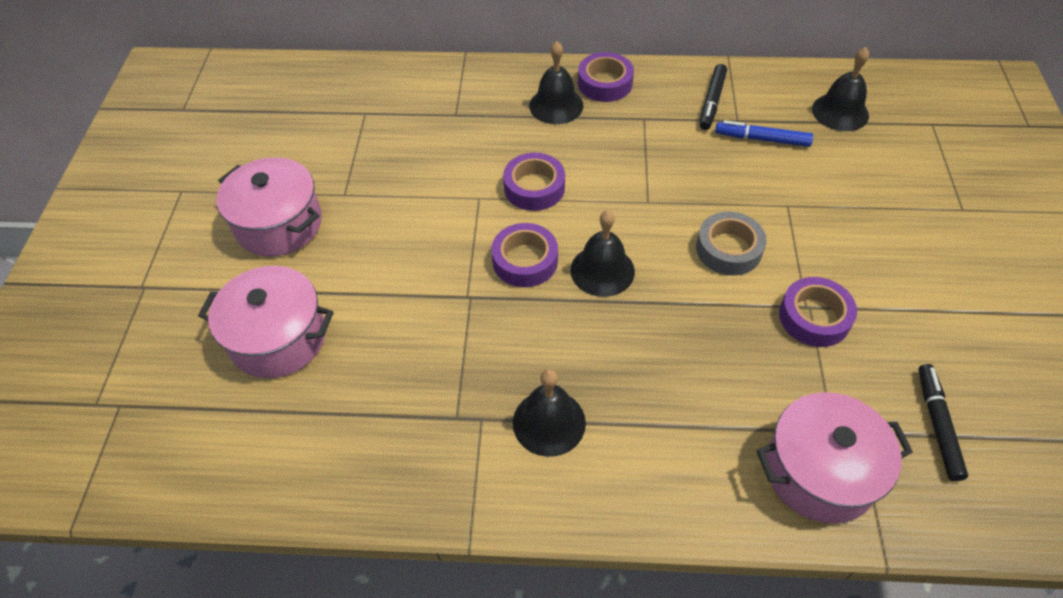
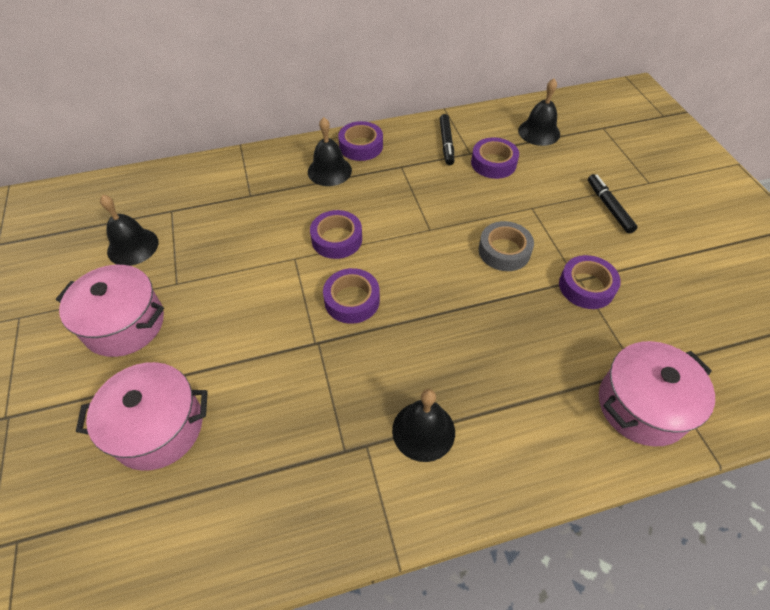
camera: 20 degrees left, 0 degrees up
black bell [571,210,635,297] -> black bell moved to [100,194,158,266]
blue marker [715,120,813,147] -> purple tape [471,137,519,179]
black marker [918,364,968,481] -> black marker moved to [588,174,638,234]

